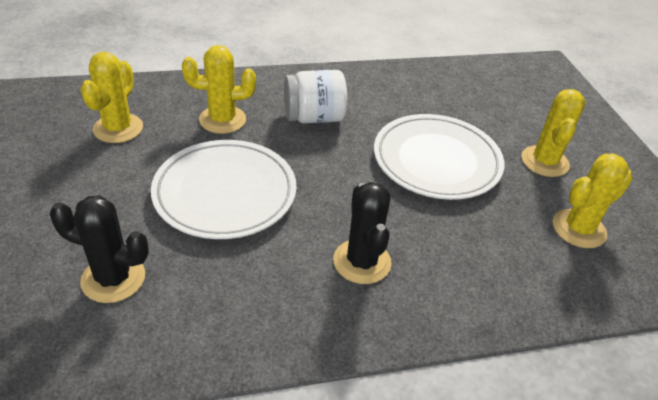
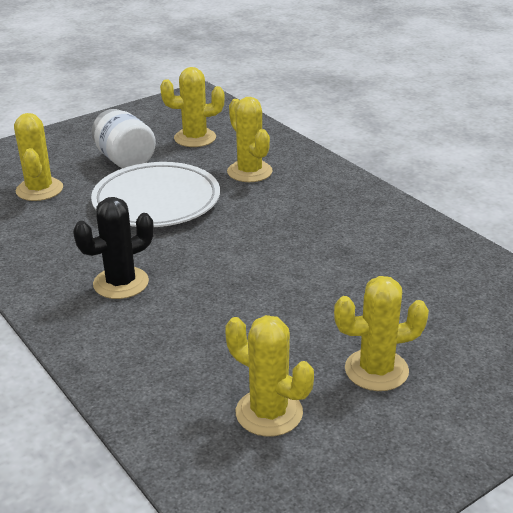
camera: 70 degrees right, 10 degrees down
black cactus [50,196,149,303] -> yellow cactus [14,113,63,201]
white jar [284,70,347,123] -> white jar moved to [92,109,156,168]
white plate [374,114,504,200] -> none

